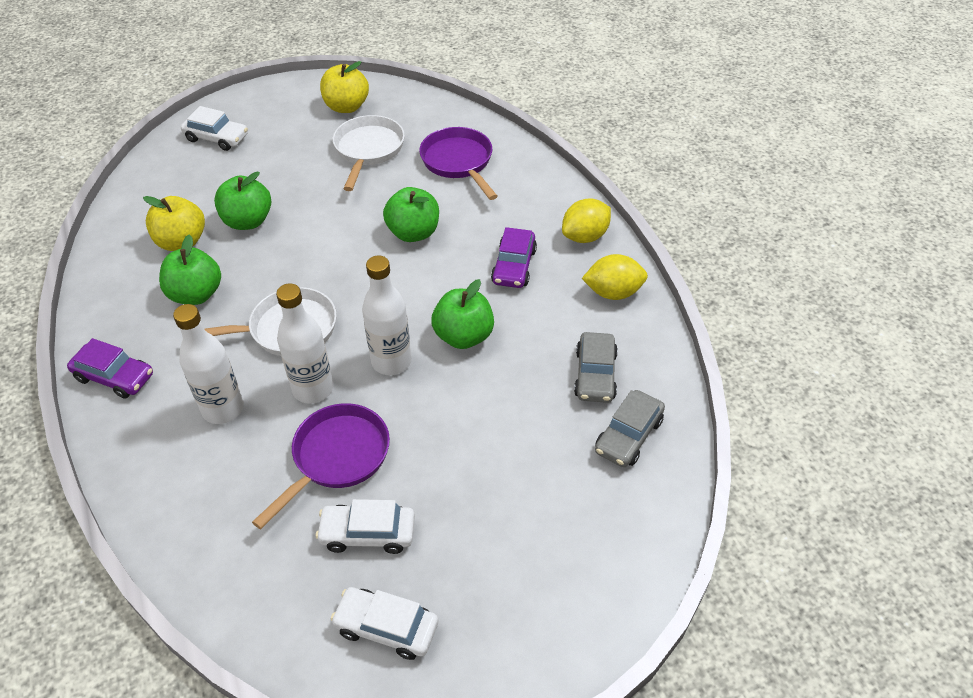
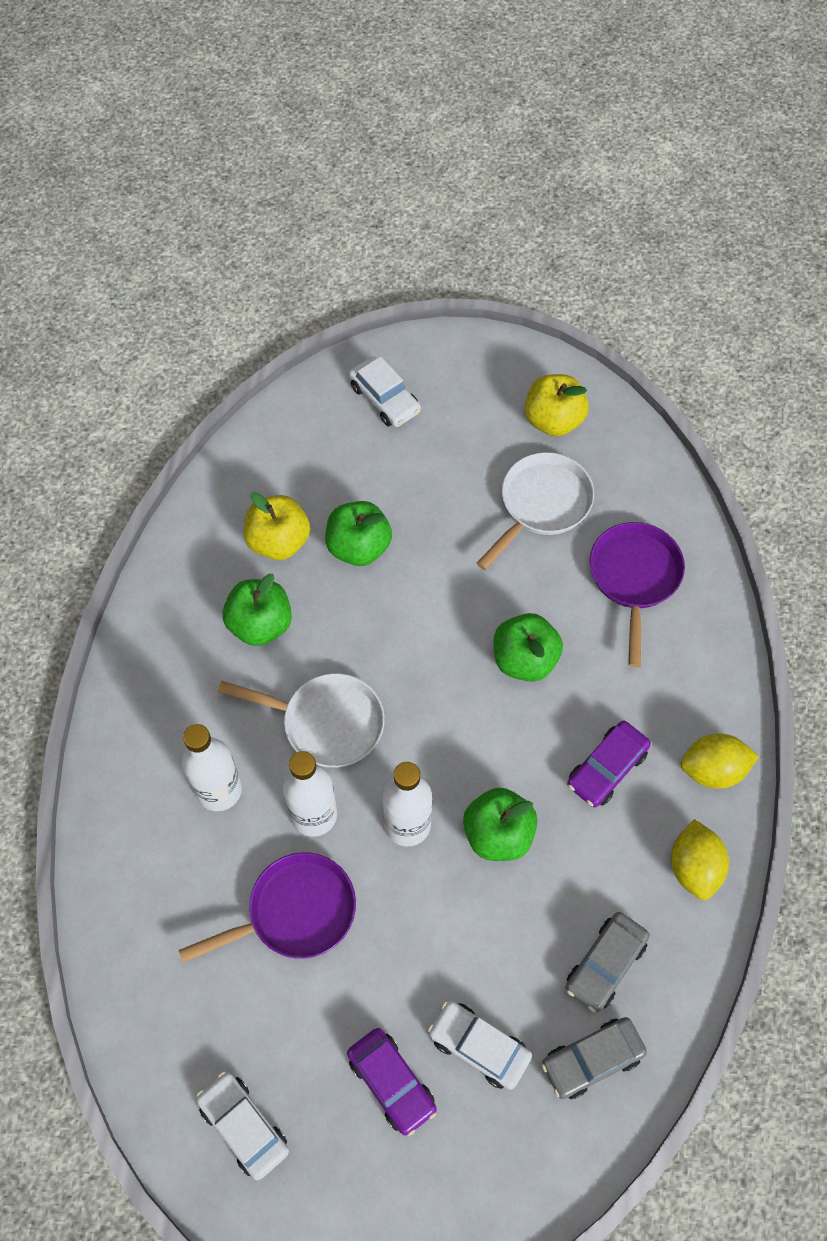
camera: 30 degrees right, 15 degrees up
purple car [67,338,153,399] -> purple car moved to [347,1028,437,1136]
white car [316,499,415,554] -> white car moved to [428,1001,532,1090]
yellow lemon [582,254,648,300] -> yellow lemon turned 60 degrees clockwise [671,819,729,900]

